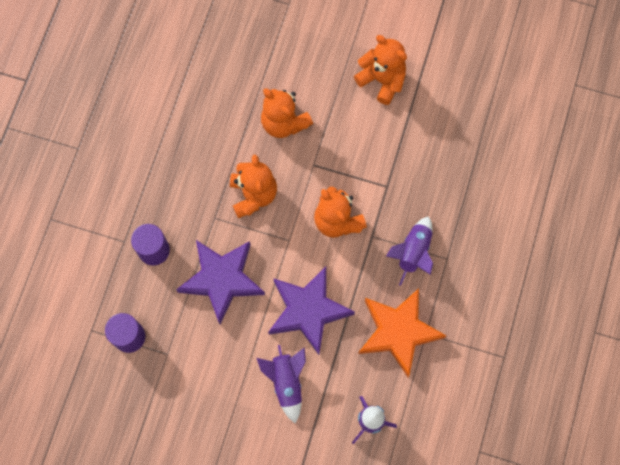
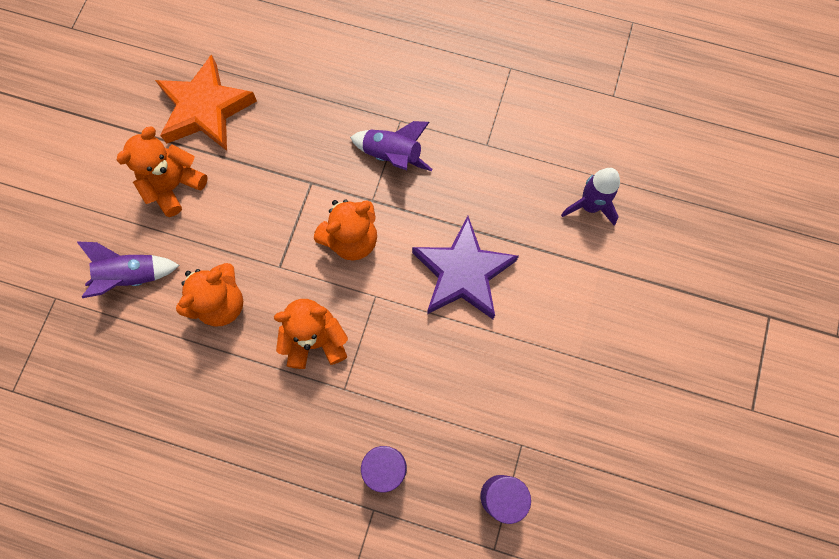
camera: 90 degrees left, 0 degrees up
purple star [176,240,265,324] -> none
purple rocket [257,345,306,424] -> purple rocket moved to [77,242,179,298]
orange star [358,288,446,377] -> orange star moved to [155,54,257,151]

